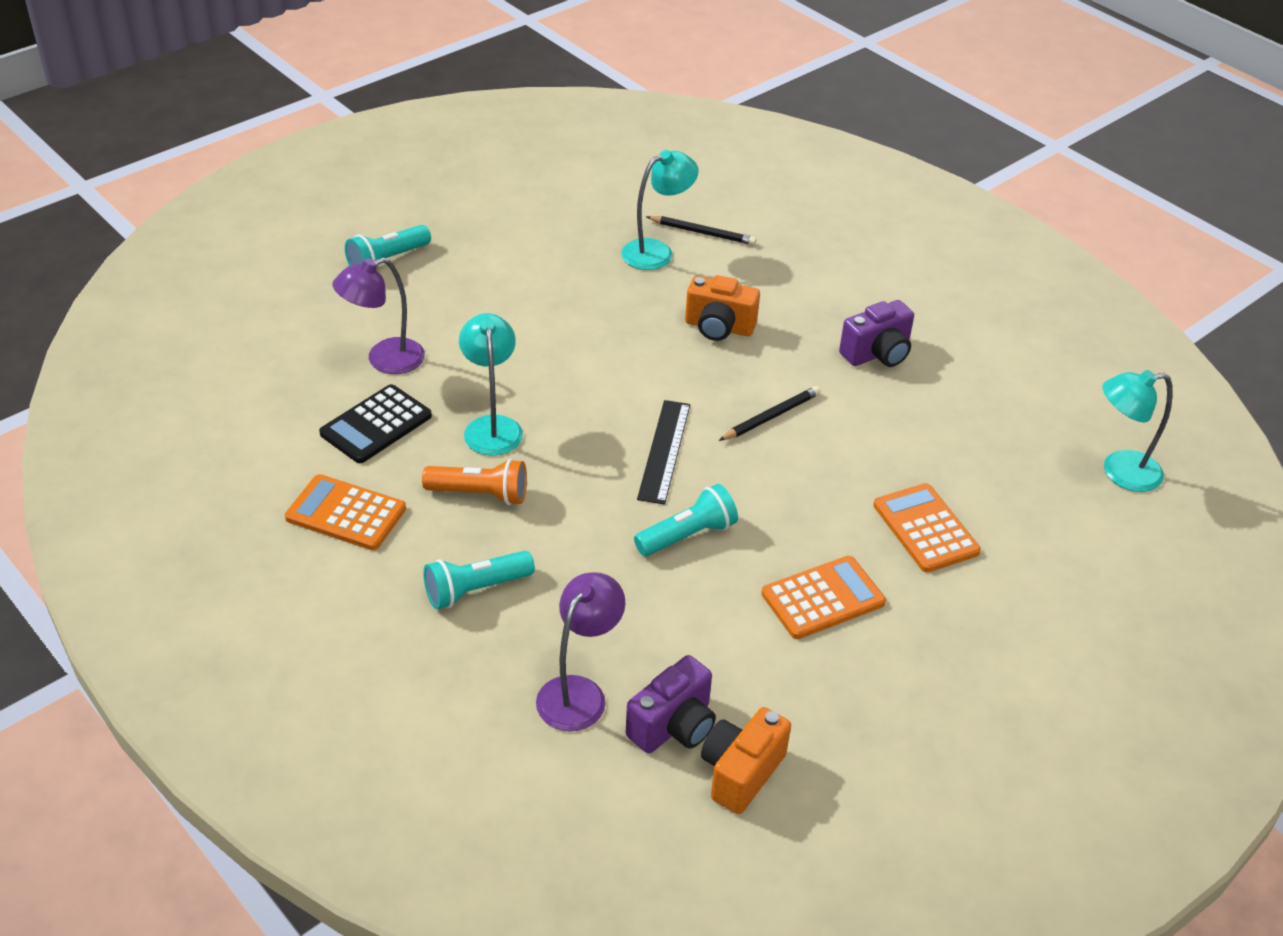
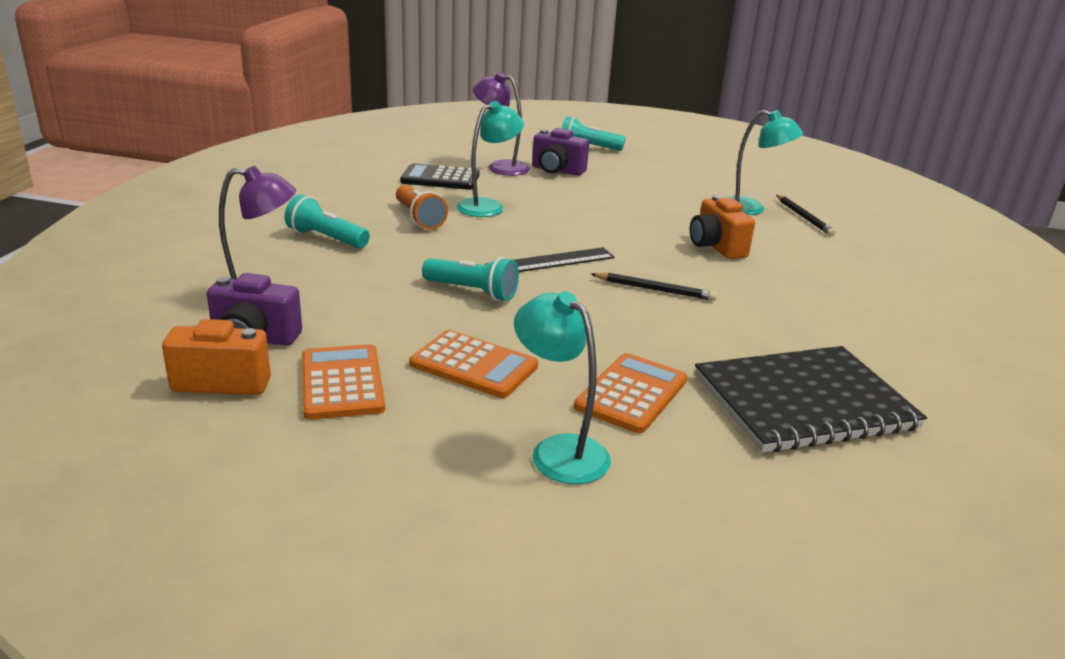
camera: 55 degrees right, 15 degrees down
orange calculator [285,474,406,550] -> orange calculator moved to [302,344,385,420]
purple camera [839,300,914,367] -> purple camera moved to [532,128,589,176]
turquoise lamp [1103,370,1173,492] -> turquoise lamp moved to [514,291,611,484]
none -> black notebook [695,346,927,453]

